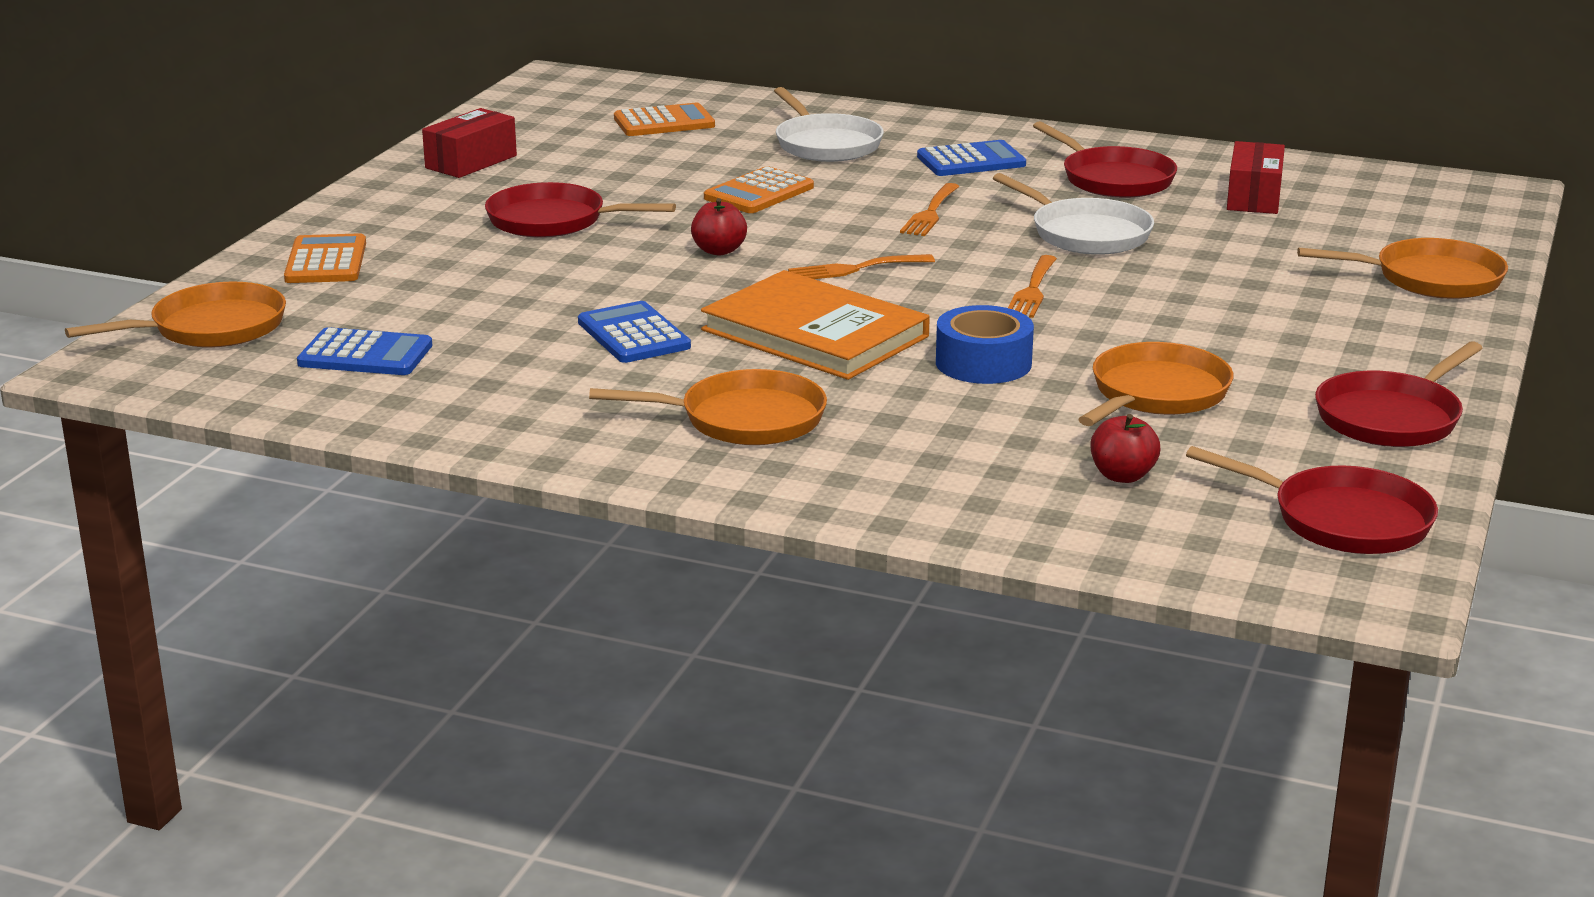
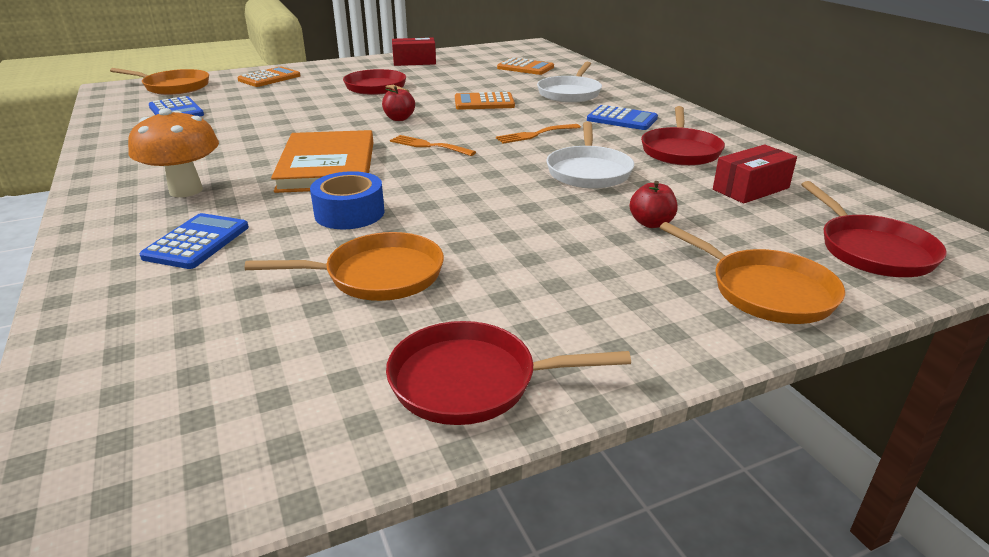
camera: 45 degrees right, 5 degrees up
blue calculator [578,301,691,363] -> blue calculator moved to [140,213,249,269]
orange pan [589,369,827,445] -> orange mushroom [128,108,219,197]
orange fork [1008,255,1057,318] -> none
red apple [1091,414,1160,483] -> red apple moved to [630,181,678,228]
red pan [1186,446,1438,554] -> red pan moved to [801,181,947,277]

